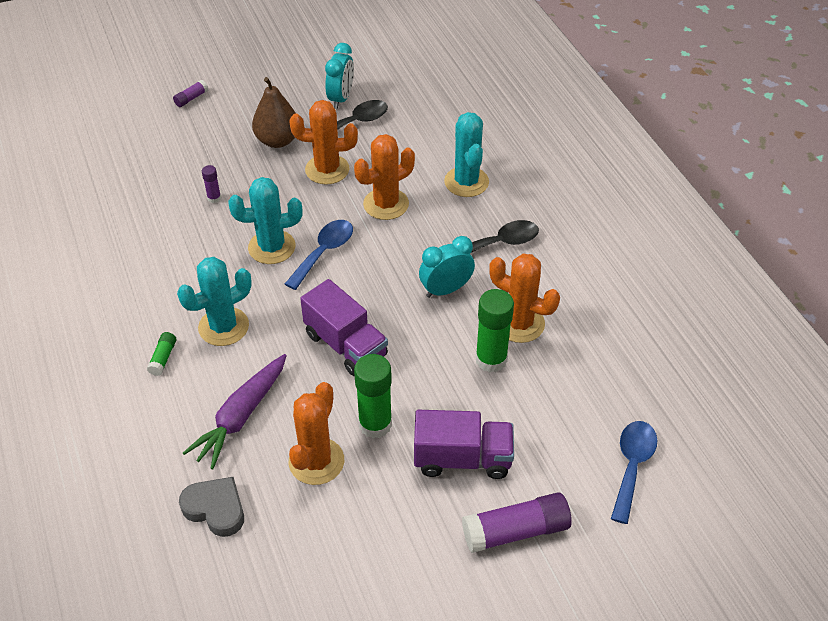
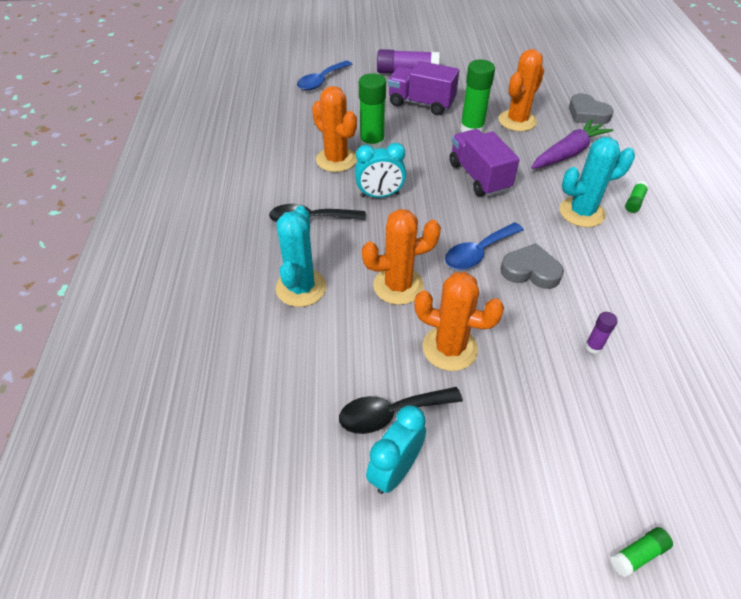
camera: 160 degrees left, 0 degrees up
purple glue stick [173,80,208,107] -> green glue stick [610,527,673,578]
turquoise cactus [228,177,303,264] -> grey heart [500,243,564,289]
brown pear [252,77,296,148] -> none

